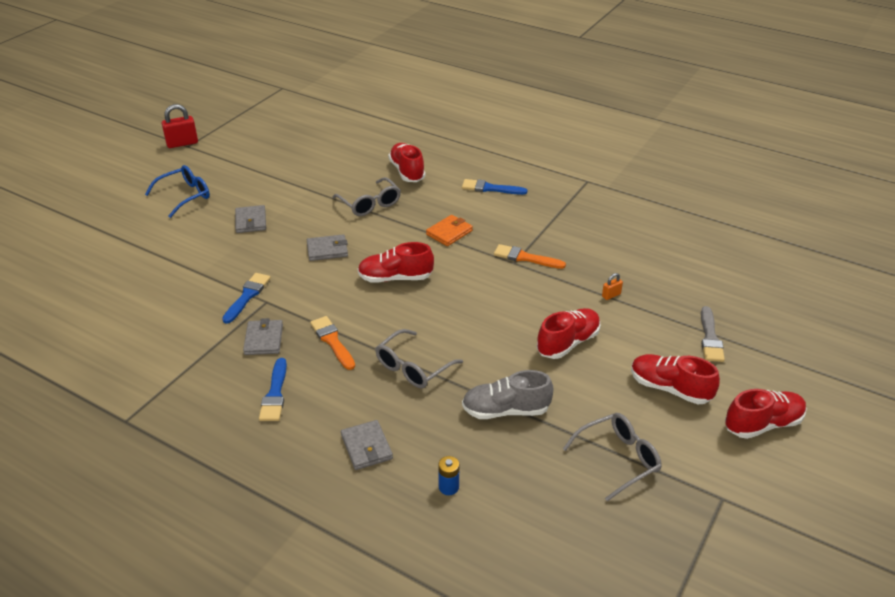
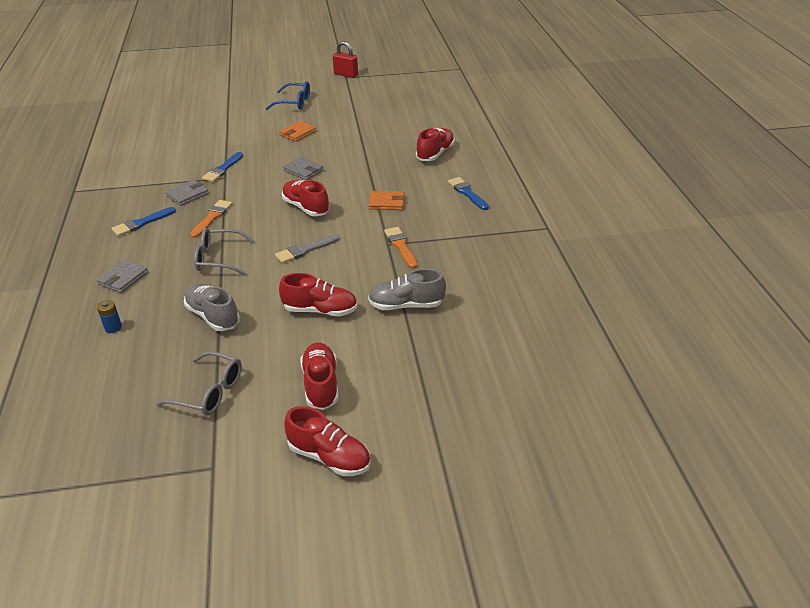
camera: 50 degrees right, 0 degrees up
blue brush [222,273,271,324] -> blue brush turned 135 degrees clockwise [202,152,243,182]
grey wallet [235,205,266,233] -> orange wallet [279,121,316,142]
grey glasses [332,177,401,216] -> none
orange padlock [602,273,623,300] -> grey shoe [368,269,446,310]
grey brush [701,306,725,362] -> grey brush moved to [275,234,340,264]

